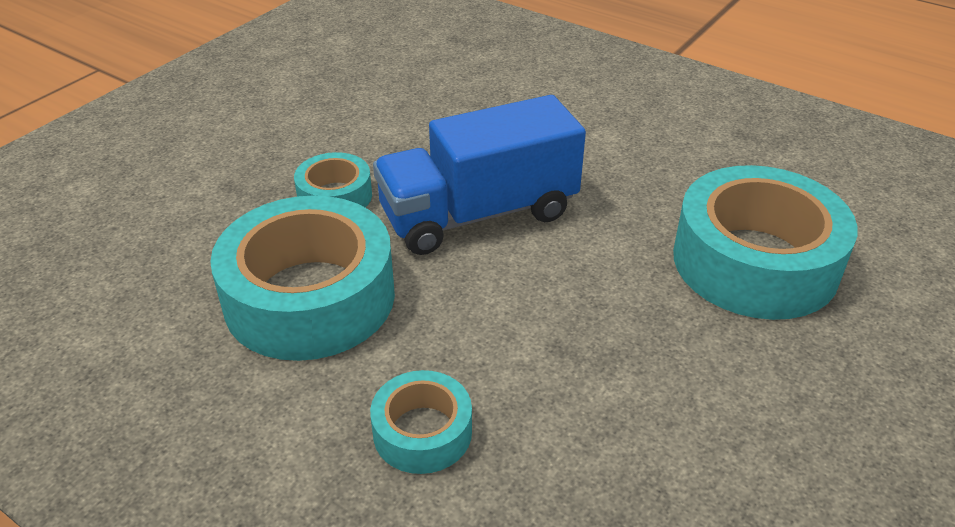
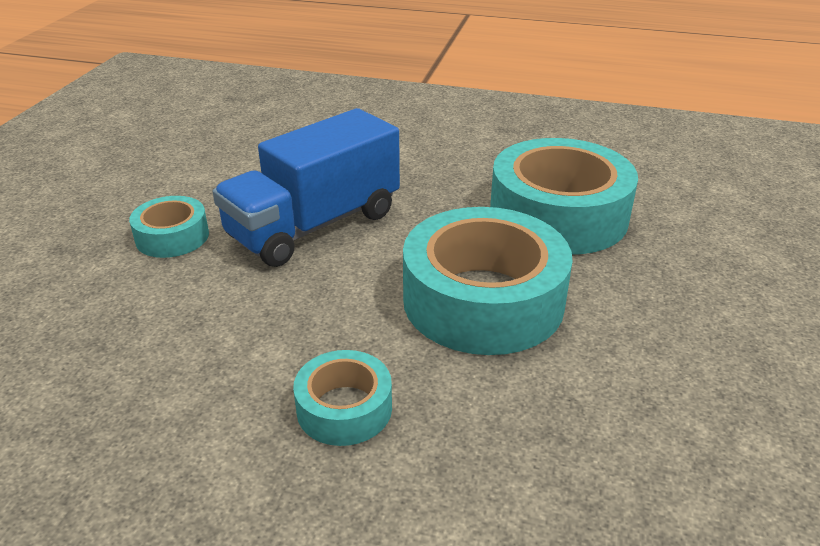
camera: 20 degrees left, 5 degrees down
turquoise tape [210,195,395,361] -> turquoise tape moved to [403,207,573,355]

